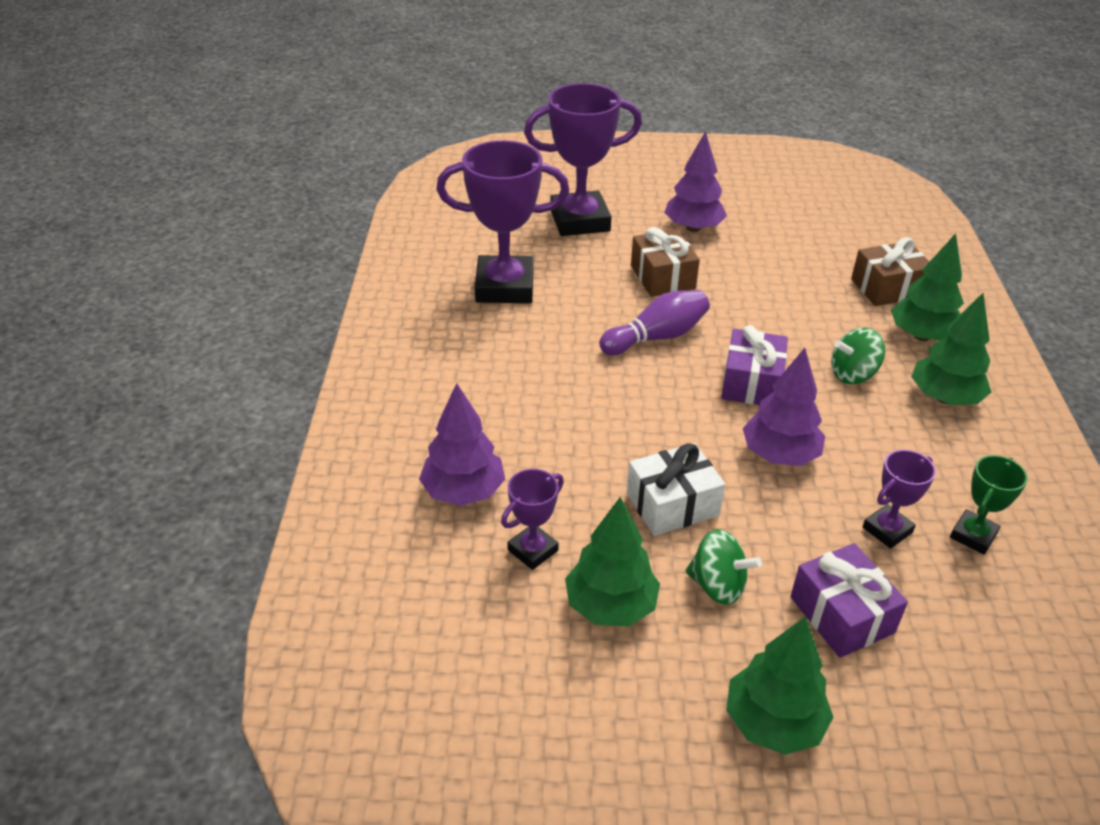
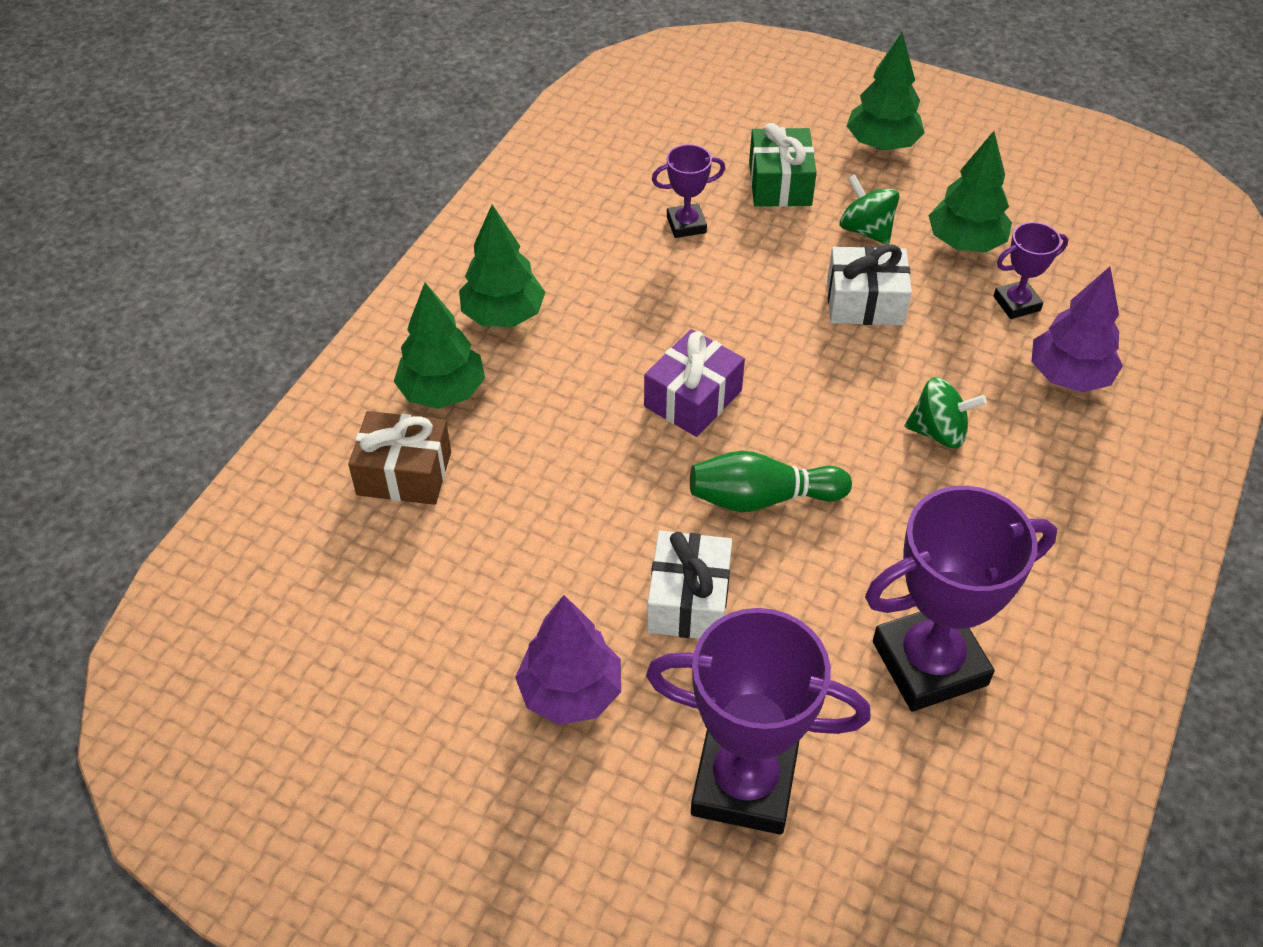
camera: 155 degrees left, 10 degrees up
purple trophy [436,140,569,303] -> purple trophy turned 45 degrees counterclockwise [865,486,1057,712]
purple bowling pin [599,290,710,355] -> green bowling pin [690,451,852,512]
brown gift [631,227,700,297] -> white gift [647,531,732,639]
purple tree [743,348,825,466] -> none
purple gift [790,543,908,658] -> green gift [749,123,817,207]
green spinning top [831,327,885,384] -> green spinning top moved to [905,377,987,448]
green trophy [950,455,1028,554] -> none

